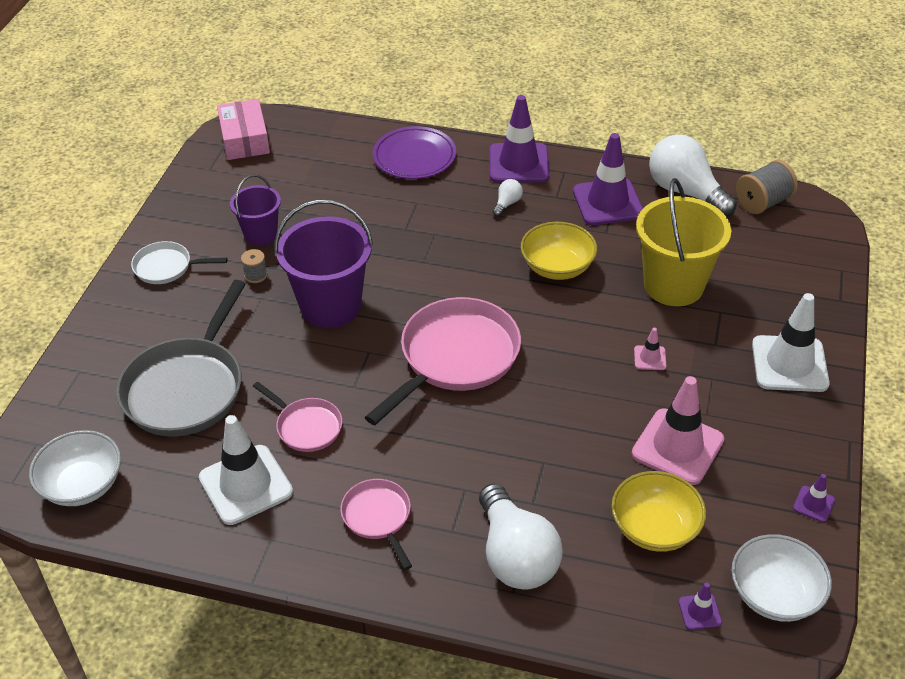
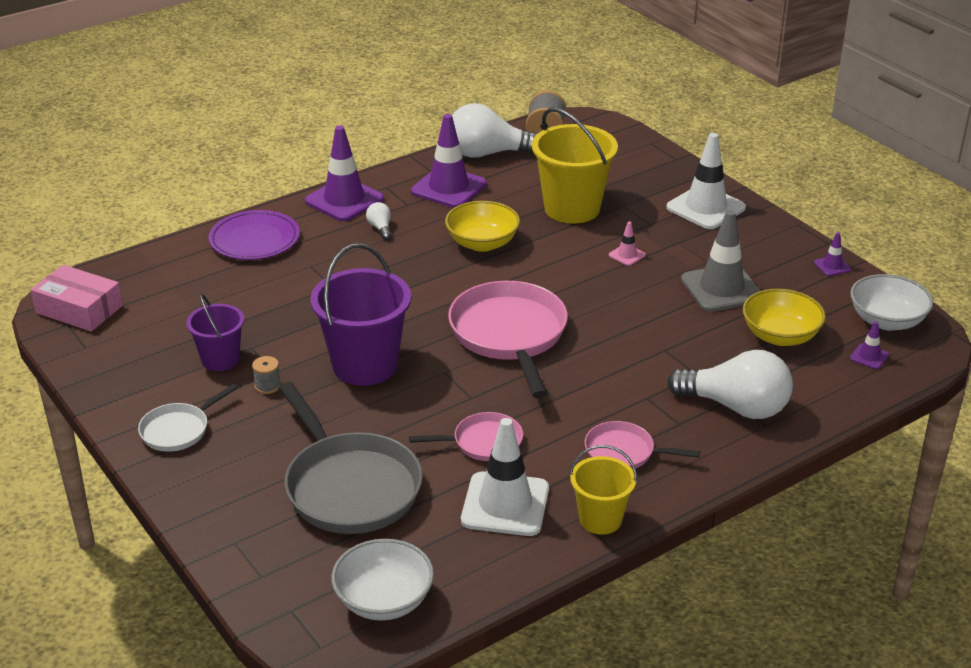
camera: 50 degrees left, 10 degrees down
pink traffic cone [632,376,724,485] -> grey traffic cone [681,210,761,312]
none -> yellow bucket [569,445,637,535]

